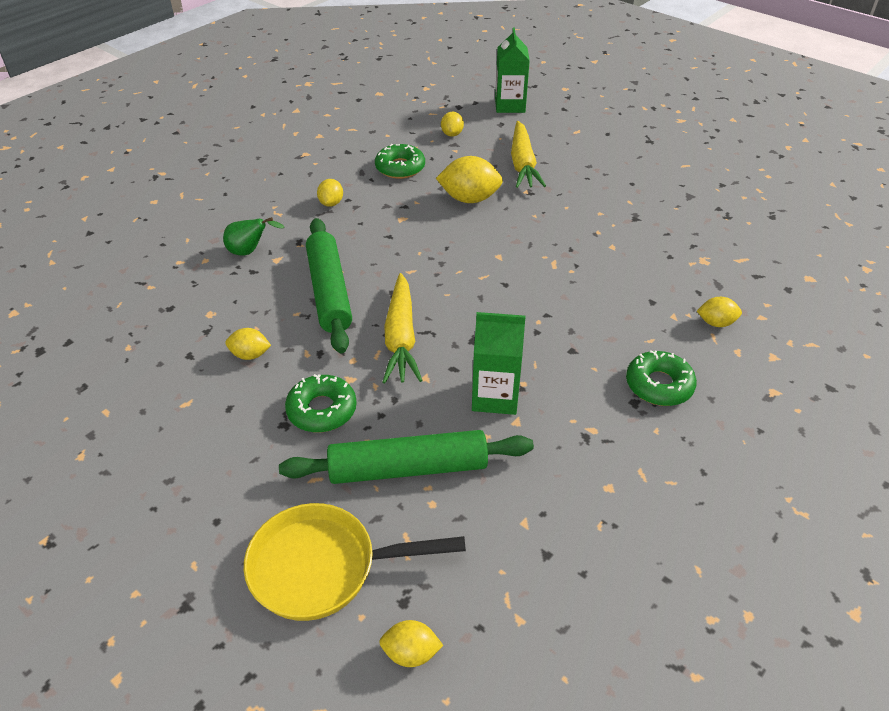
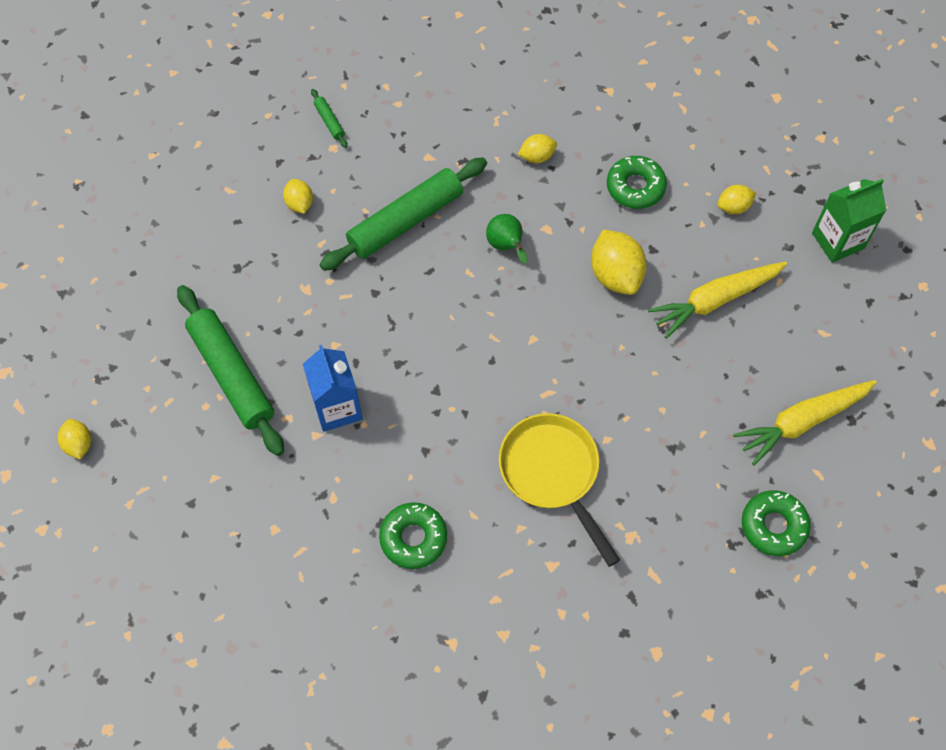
camera: 65 degrees right, 20 degrees up
green pear [223,217,285,256] -> green pear moved to [486,214,528,263]
yellow pan [244,503,466,621] -> yellow pan moved to [499,413,620,567]
green donut [285,374,357,432] -> green donut moved to [742,490,811,556]
yellow carrot [383,273,423,383] -> yellow carrot moved to [733,380,877,466]
green carton [472,312,526,415] -> blue carton [303,345,363,432]
yellow lemon [697,297,742,327] -> none
none -> green rolling pin [311,89,348,148]

